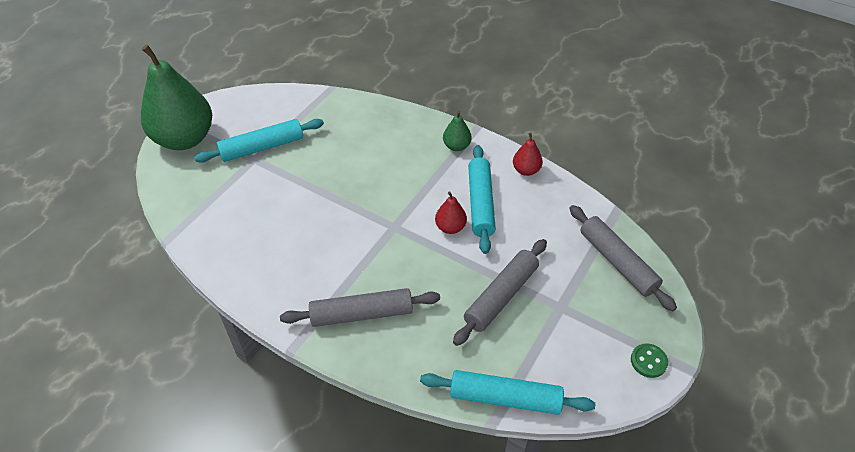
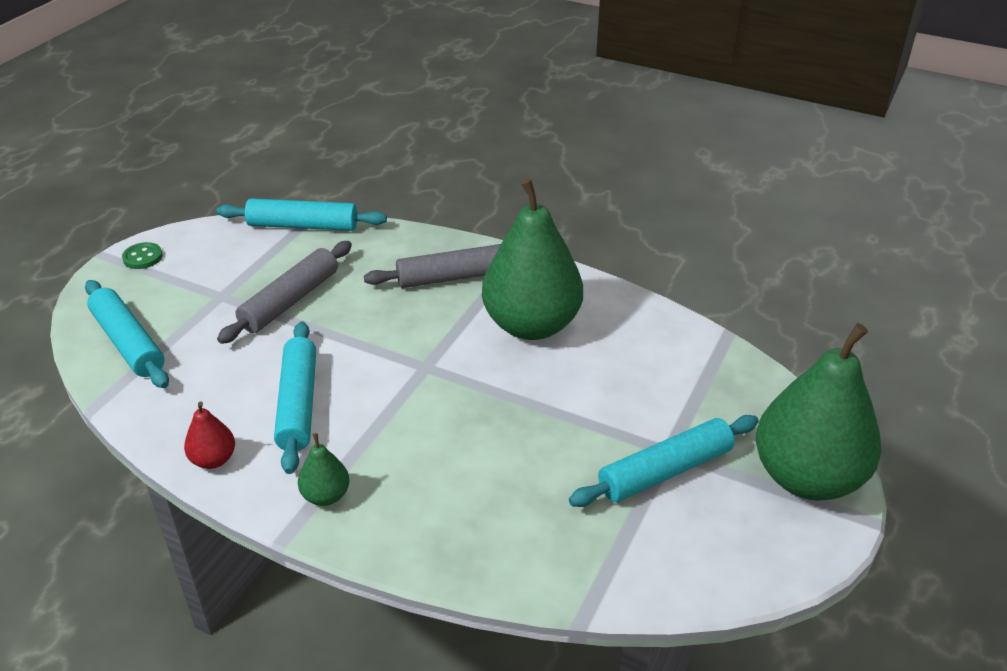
camera: 175 degrees right, 10 degrees down
red pear [435,191,467,234] -> none
grey rolling pin [569,205,677,311] -> turquoise rolling pin [85,280,169,388]
none -> green pear [482,178,583,340]

